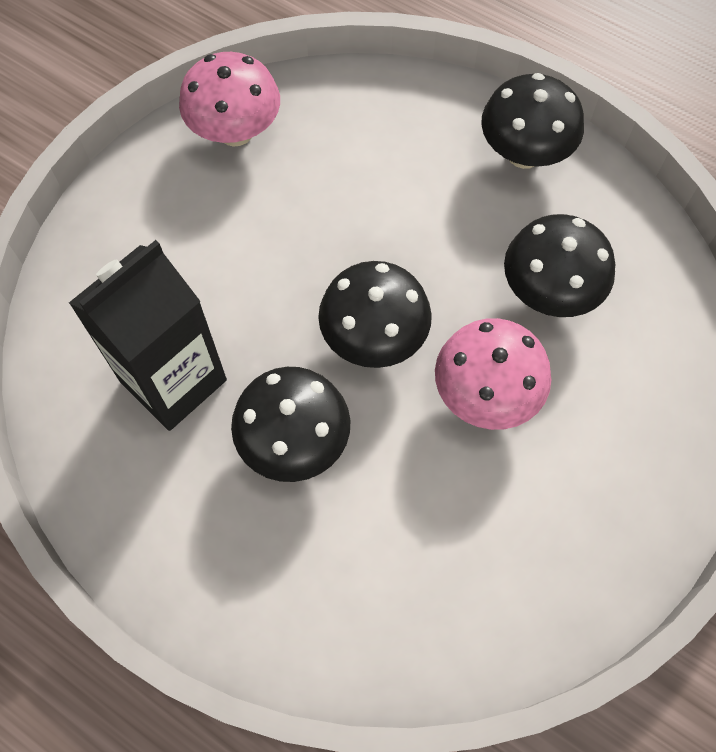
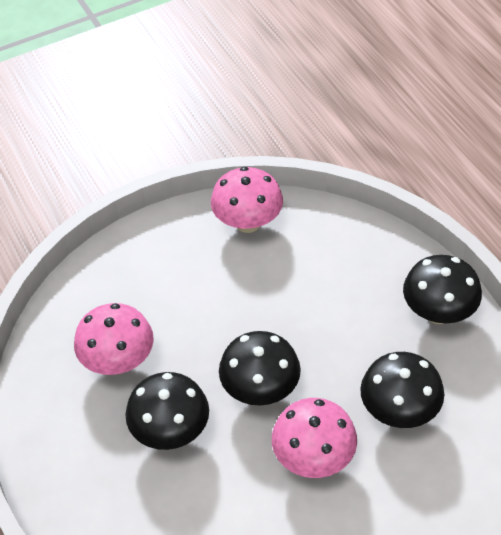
camera: 30 degrees right, 15 degrees down
black carton [69,240,227,431] -> pink mushroom [74,303,154,375]

